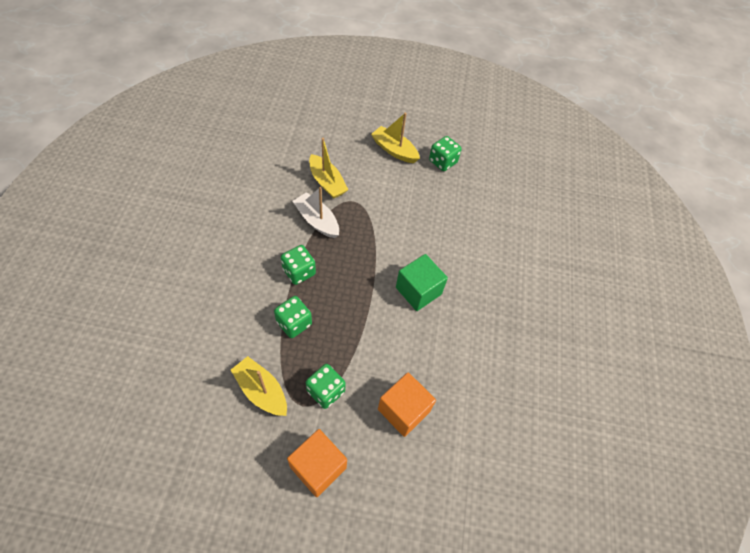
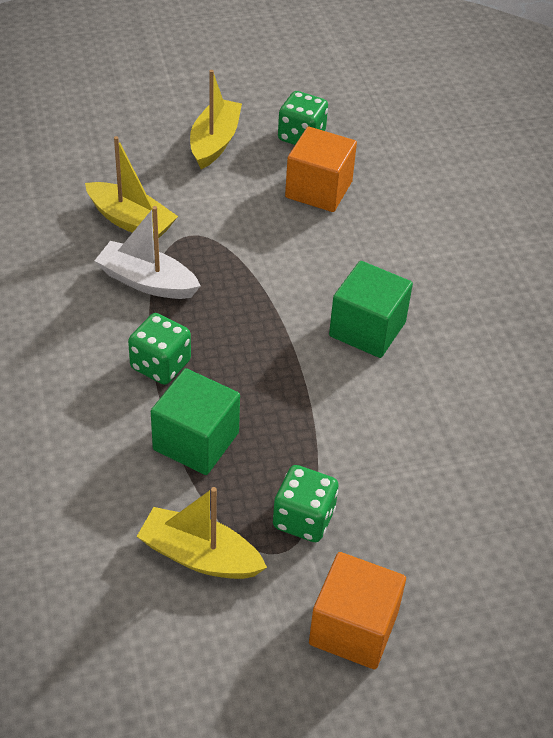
camera: 20 degrees left, 10 degrees down
green dice [274,296,312,338] -> green cube [151,368,240,475]
yellow boat [371,113,420,163] -> yellow boat turned 90 degrees clockwise [190,70,242,169]
orange cube [378,372,436,437] -> orange cube moved to [285,127,357,212]

